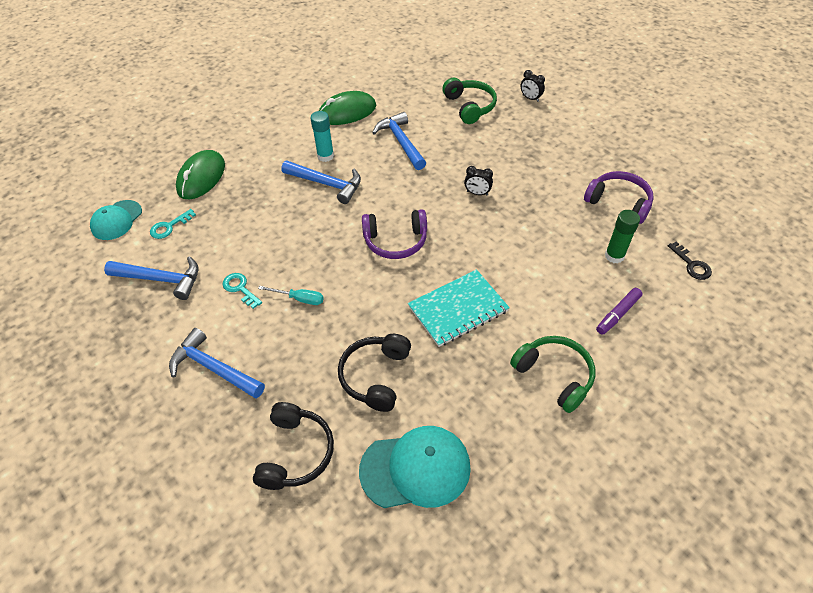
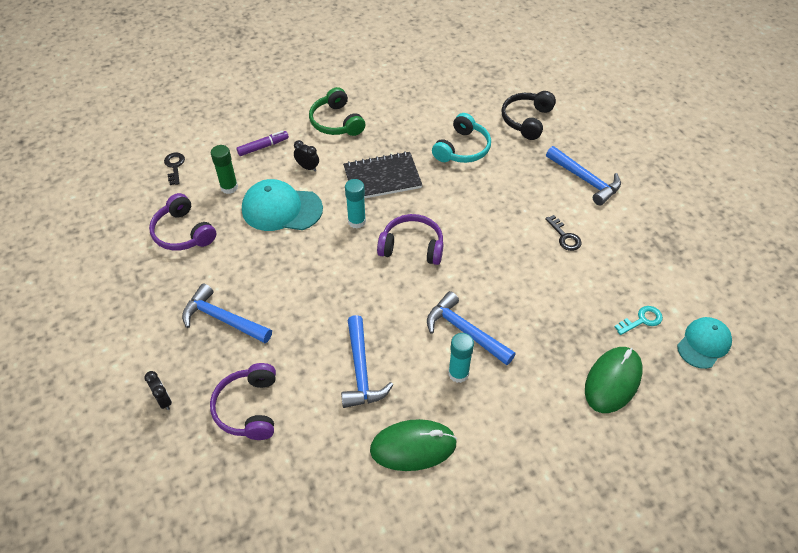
camera: 165 degrees left, 0 degrees up
blue hammer [104,256,198,300] -> blue hammer moved to [182,283,272,343]
turquoise key [223,273,262,309] -> black key [545,215,581,251]
turquoise screwdriver [258,286,324,305] -> none
black headphones [338,334,411,412] -> turquoise headphones [432,113,491,163]
turquoise cap [359,426,471,508] -> turquoise cap moved to [242,179,323,231]
turquoise notebook [408,269,510,347] -> black notebook [343,151,422,199]
green headphones [442,78,497,124] -> purple headphones [210,363,276,440]
black clock [464,166,493,196] -> black clock moved to [294,140,319,172]
none -> turquoise glue stick [345,179,366,229]

